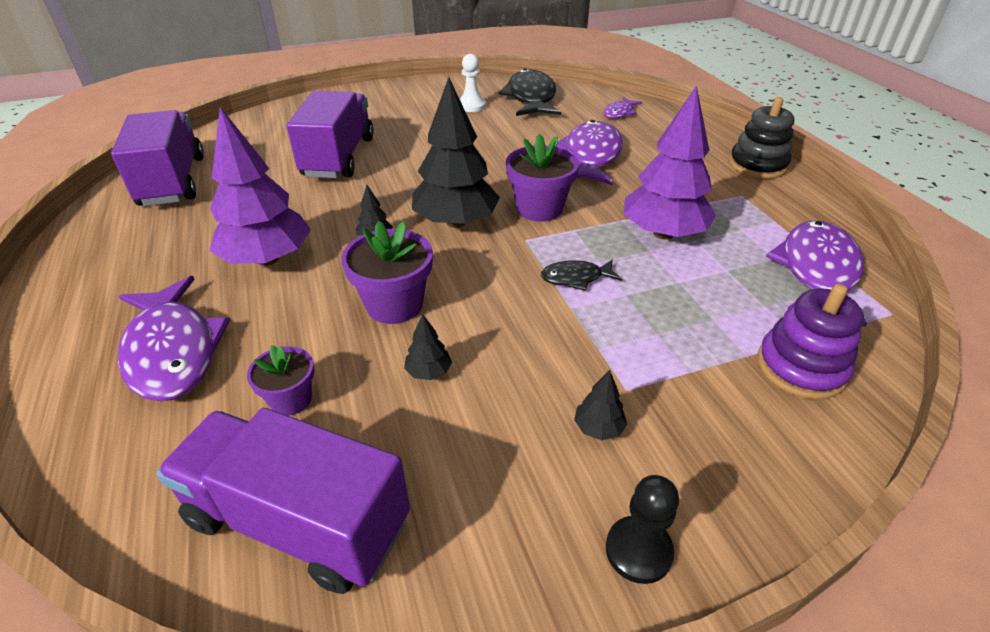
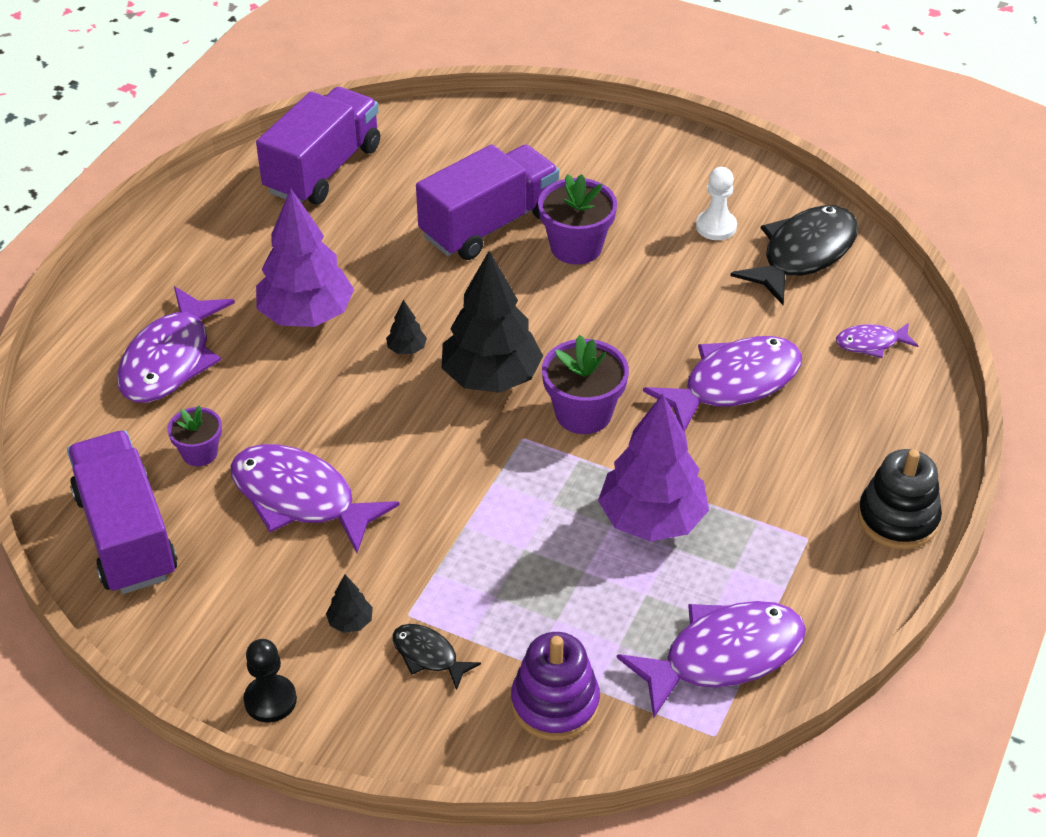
camera: 45 degrees right, 5 degrees up
purple flower pot [341,221,433,324] -> purple flower pot moved to [538,174,617,265]
black tree [404,314,452,380] -> purple fish [231,444,400,553]
black fish [541,259,622,291] -> black fish moved to [392,624,481,690]

